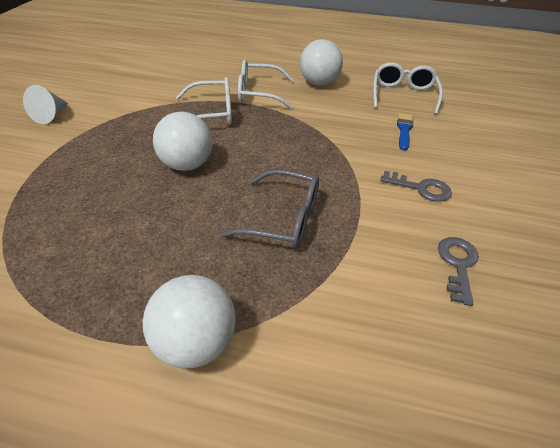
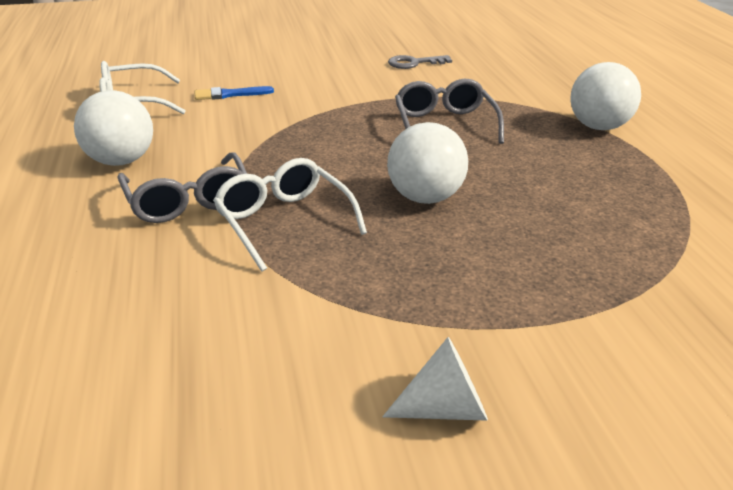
camera: 115 degrees left, 10 degrees down
white glasses [238,60,294,109] -> grey glasses [117,152,247,223]
grey key [380,171,452,202] -> none

